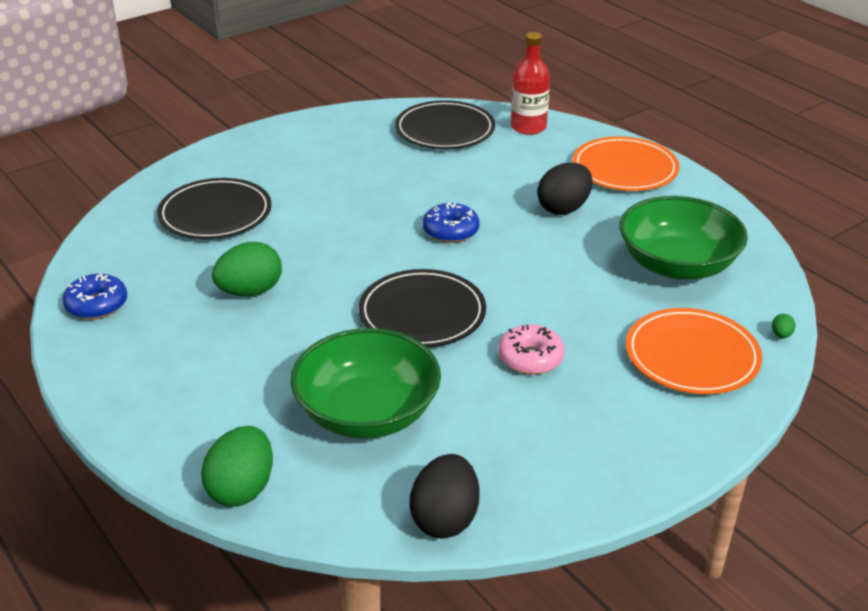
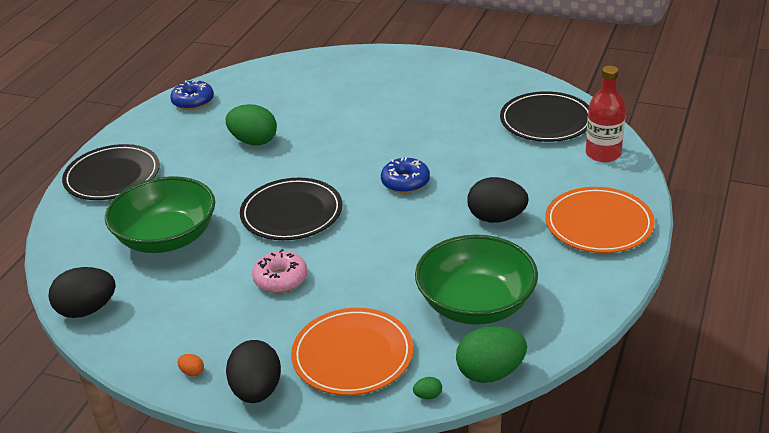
camera: 60 degrees right, 0 degrees up
black plate [157,178,271,239] -> black plate moved to [62,144,160,200]
green egg [201,426,273,507] -> green egg moved to [456,326,527,383]
none -> orange egg [177,354,204,377]
none -> black egg [226,340,281,403]

